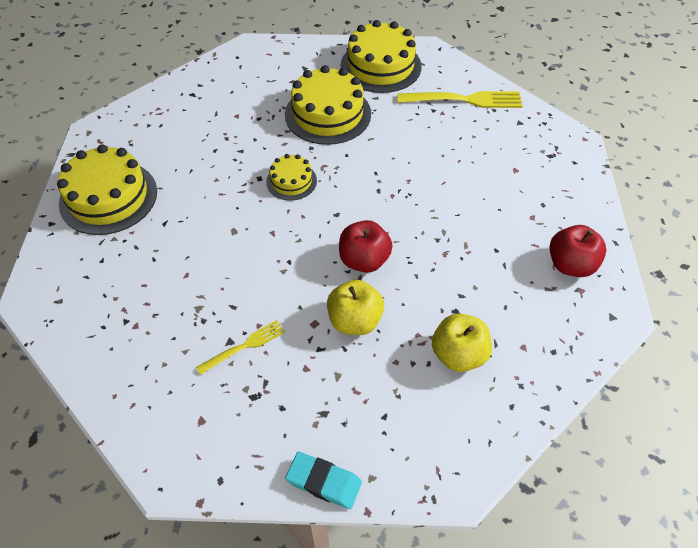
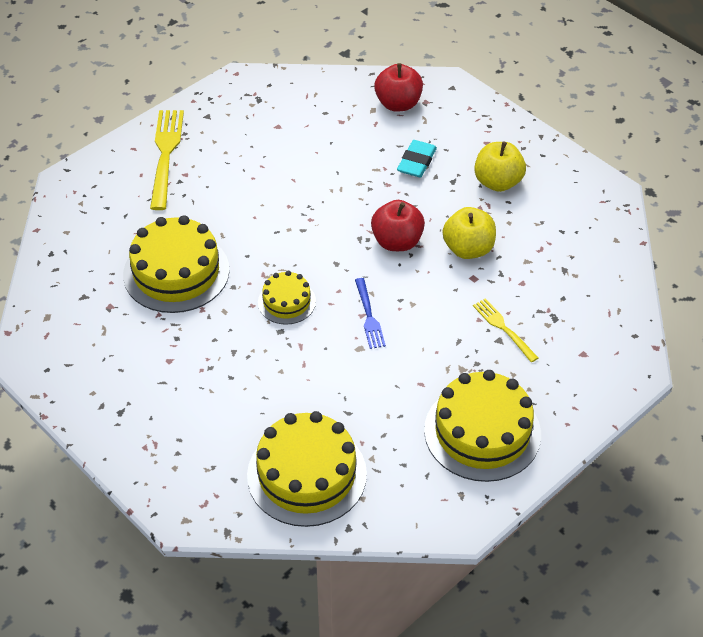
camera: 90 degrees left, 5 degrees down
turquoise eraser [285,452,362,509] -> turquoise eraser moved to [397,140,437,177]
yellow cake [340,20,422,93] -> yellow cake moved to [424,370,541,482]
none -> blue fork [355,278,386,349]

